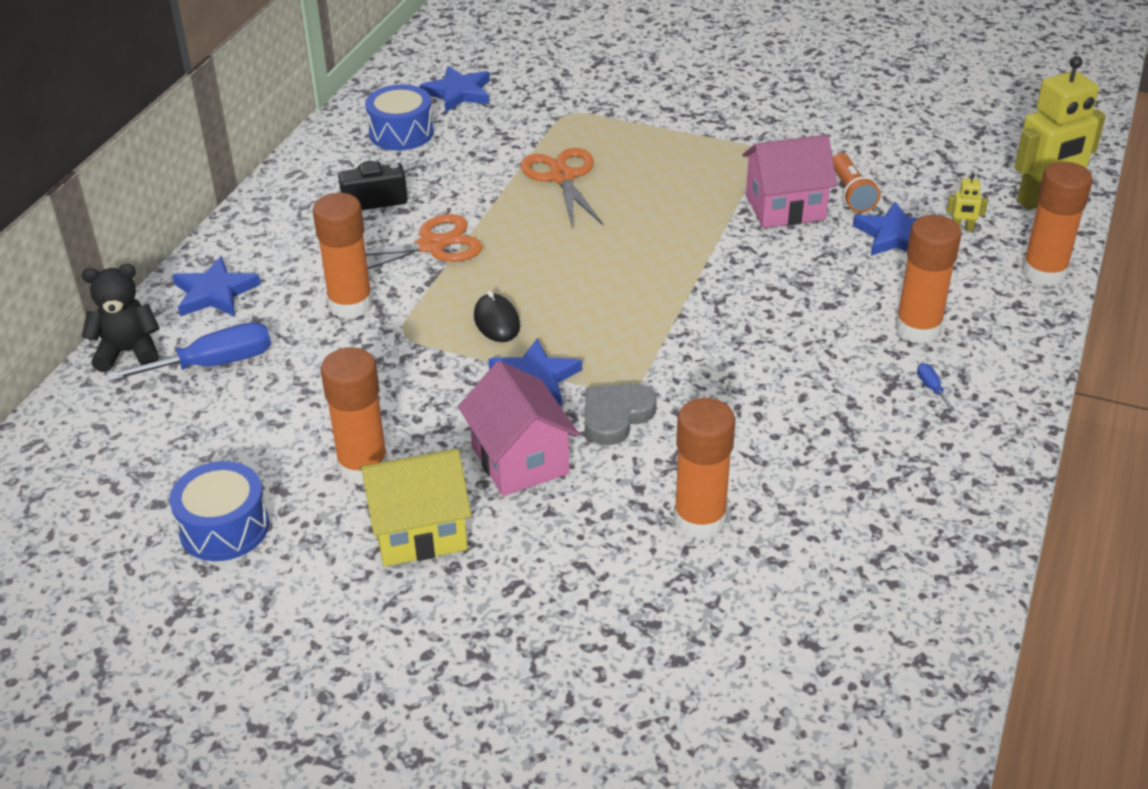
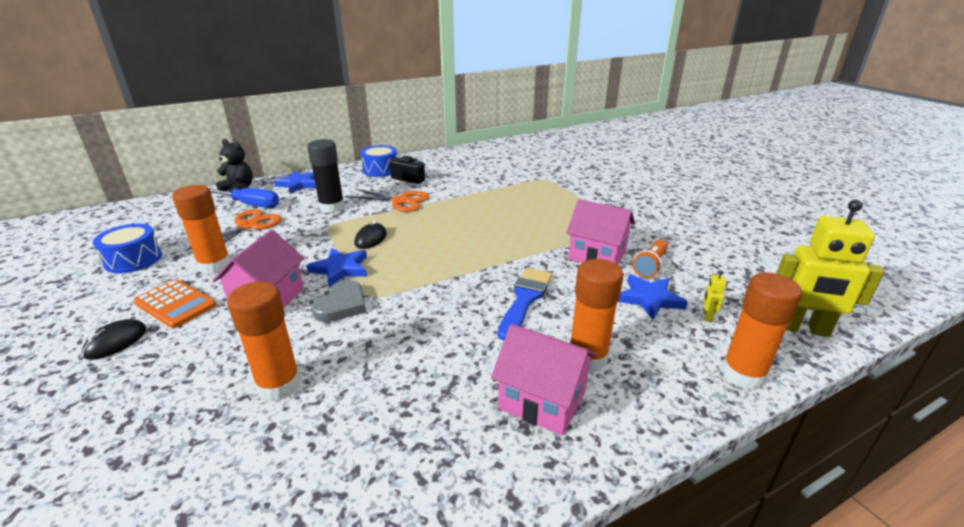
camera: 40 degrees right, 10 degrees down
orange glue stick [312,193,373,319] -> black glue stick [307,139,345,213]
yellow house [359,449,472,566] -> orange calculator [133,279,217,328]
blue drum [365,84,434,151] -> blue drum moved to [360,145,397,177]
blue star [419,66,490,113] -> none
orange scissors [521,148,604,227] -> orange scissors moved to [186,209,282,250]
grey heart [585,383,657,445] -> grey heart turned 120 degrees clockwise [312,280,366,322]
blue screwdriver [917,363,955,411] -> pink house [491,324,597,436]
yellow robot [947,173,988,231] -> yellow robot turned 60 degrees clockwise [704,271,726,322]
none -> black mouse [82,319,146,360]
none -> blue brush [498,268,552,340]

